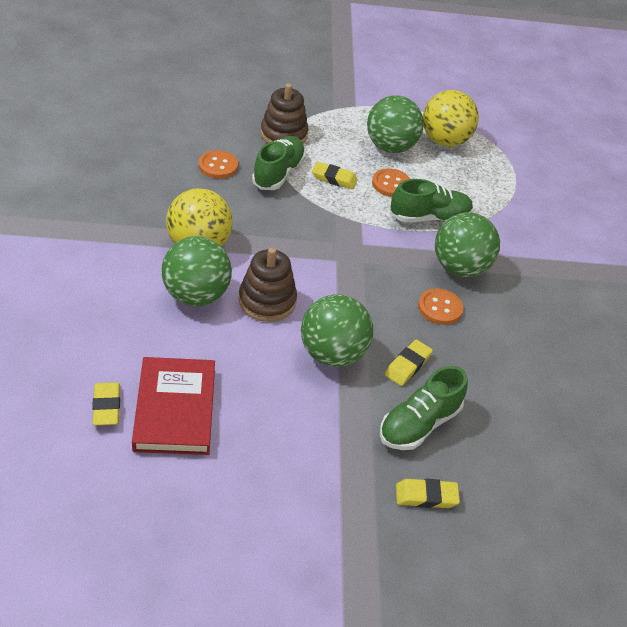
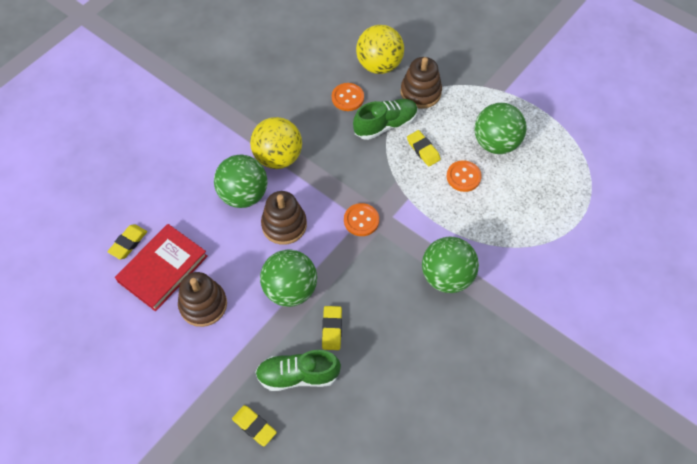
camera: 45 degrees right, 15 degrees up
yellow eraser [385,339,433,386] -> yellow eraser turned 75 degrees counterclockwise [322,306,342,350]
green shoe [390,179,473,222] -> none
orange button [418,288,463,325] -> orange button moved to [344,203,379,236]
yellow ball [423,90,479,147] -> yellow ball moved to [356,25,404,74]
none -> brown stacking toy [178,272,227,327]

